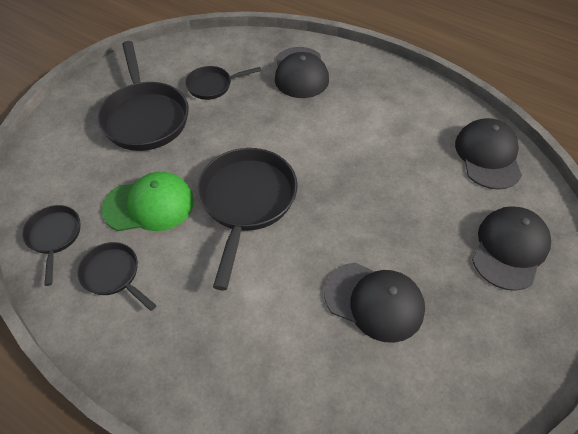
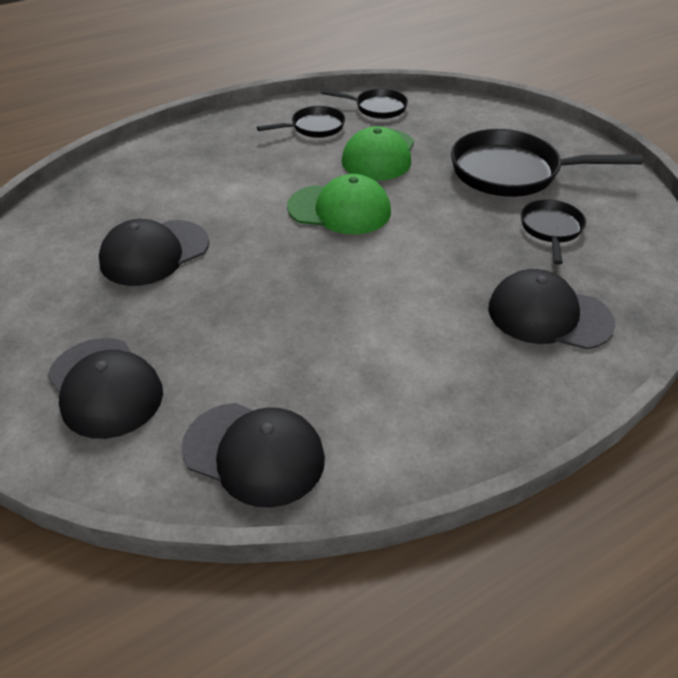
camera: 115 degrees right, 10 degrees down
black pan [197,148,298,291] -> green cap [287,174,391,234]

